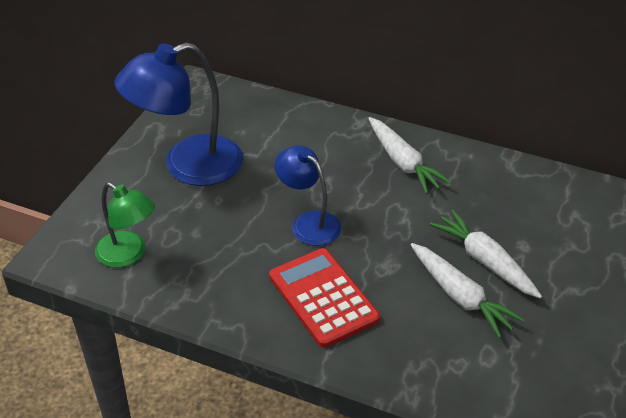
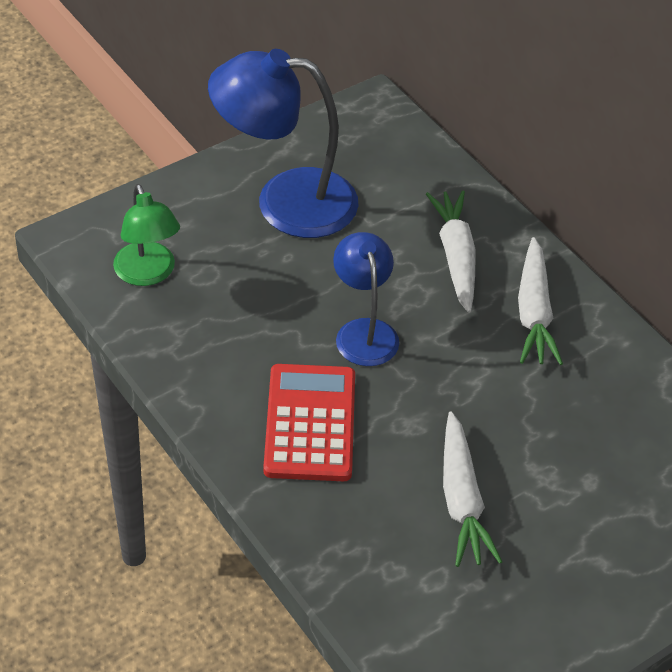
camera: 30 degrees right, 5 degrees up
white carrot [430,210,542,299] -> white carrot moved to [426,190,476,313]

